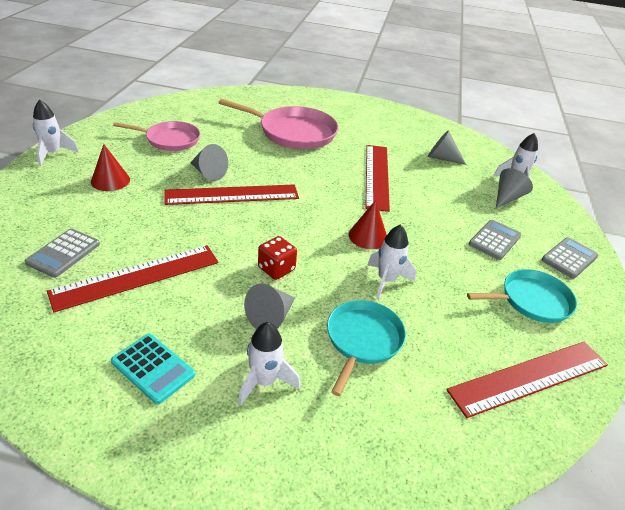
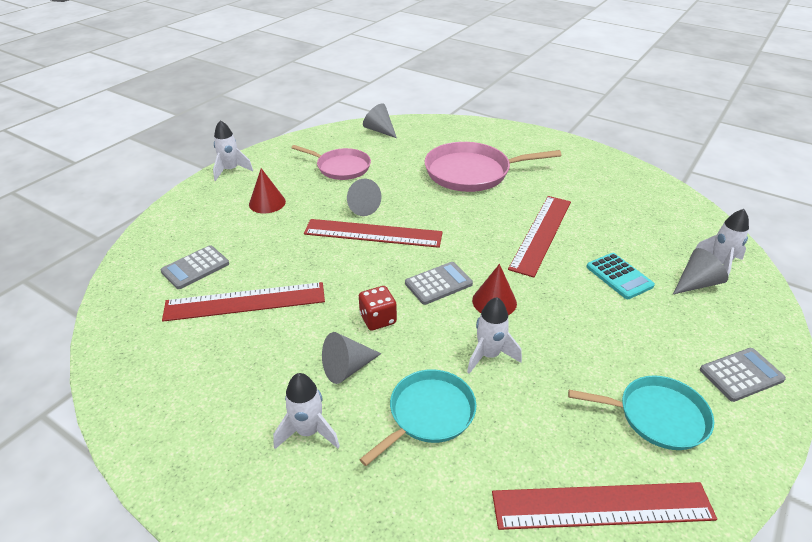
camera: 25 degrees right, 0 degrees up
turquoise calculator [111,334,195,404] -> turquoise calculator moved to [586,253,655,299]
pink pan [219,99,338,149] -> pink pan turned 135 degrees clockwise [425,142,562,192]
grey cone [428,130,466,165] -> grey cone moved to [363,103,397,138]
grey calculator [469,220,521,260] -> grey calculator moved to [405,262,473,305]

